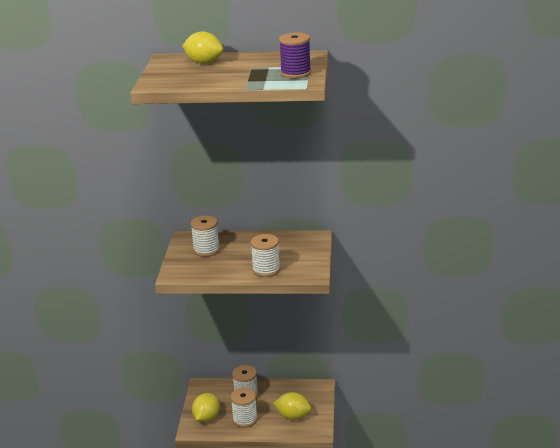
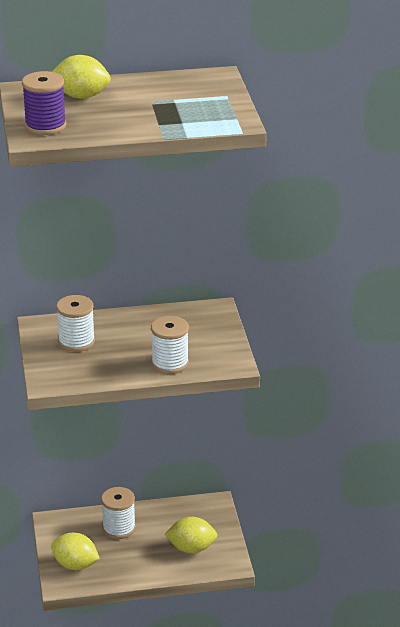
camera: 15 degrees left, 5 degrees up
yellow lemon [192,393,220,422] -> yellow lemon turned 75 degrees counterclockwise [51,533,100,570]
white spool [231,388,258,428] -> none
purple spool [279,33,311,79] -> purple spool moved to [22,71,66,135]

